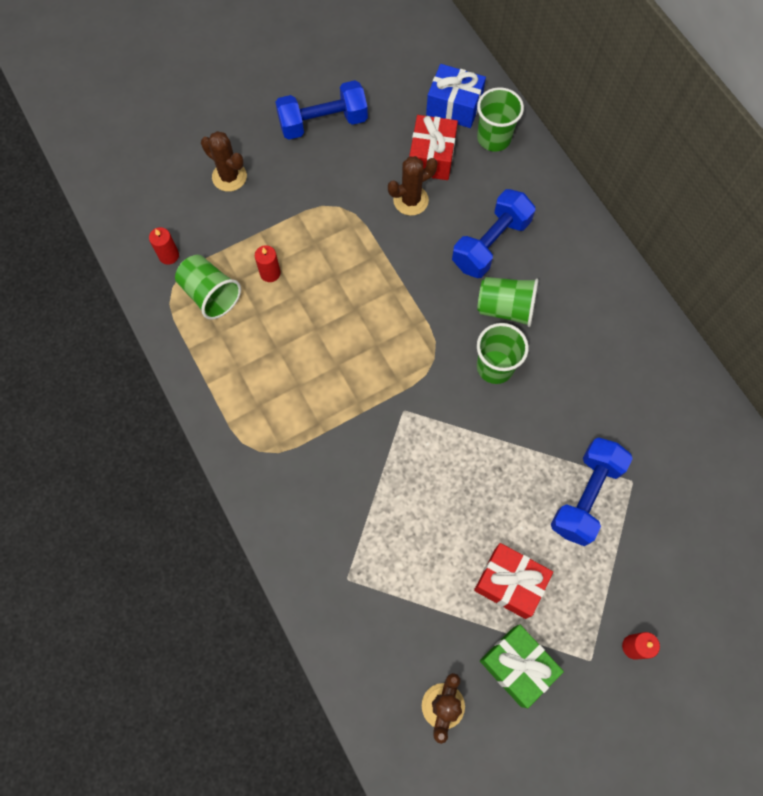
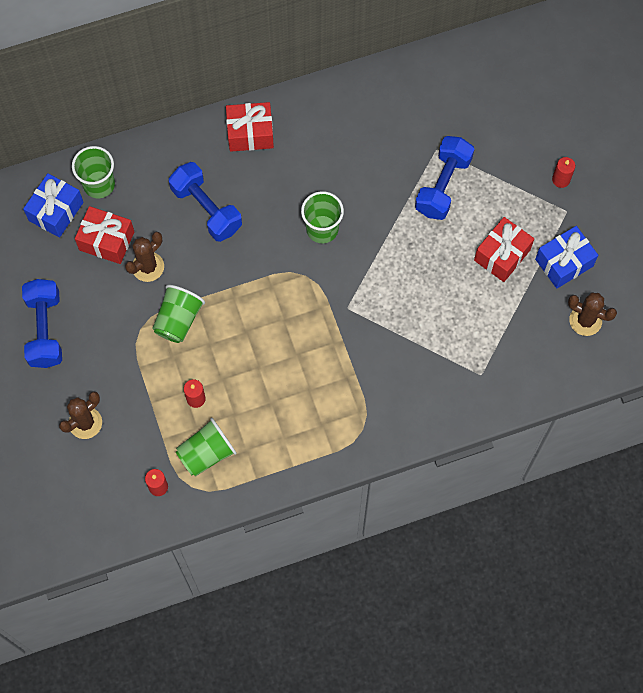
camera: 80 degrees left, 0 degrees up
brown cactus [388,156,438,216] -> brown cactus turned 60 degrees clockwise [125,232,164,282]
green cup [477,277,539,327] -> green cup moved to [152,285,205,343]
green gift [480,625,564,708] -> blue gift [535,226,598,288]
blue dumbbell [551,437,633,546] -> blue dumbbell turned 75 degrees clockwise [415,136,474,220]
none -> red gift [226,102,274,152]

